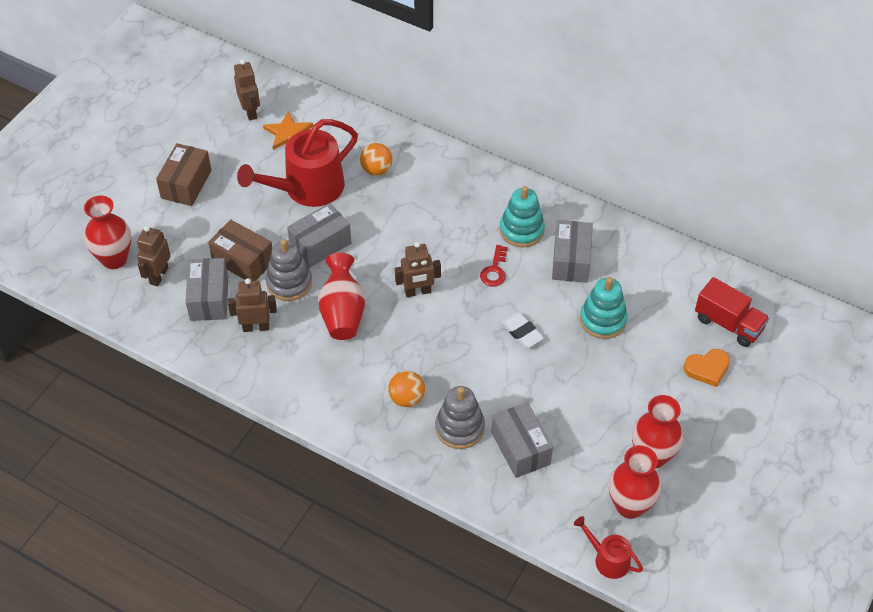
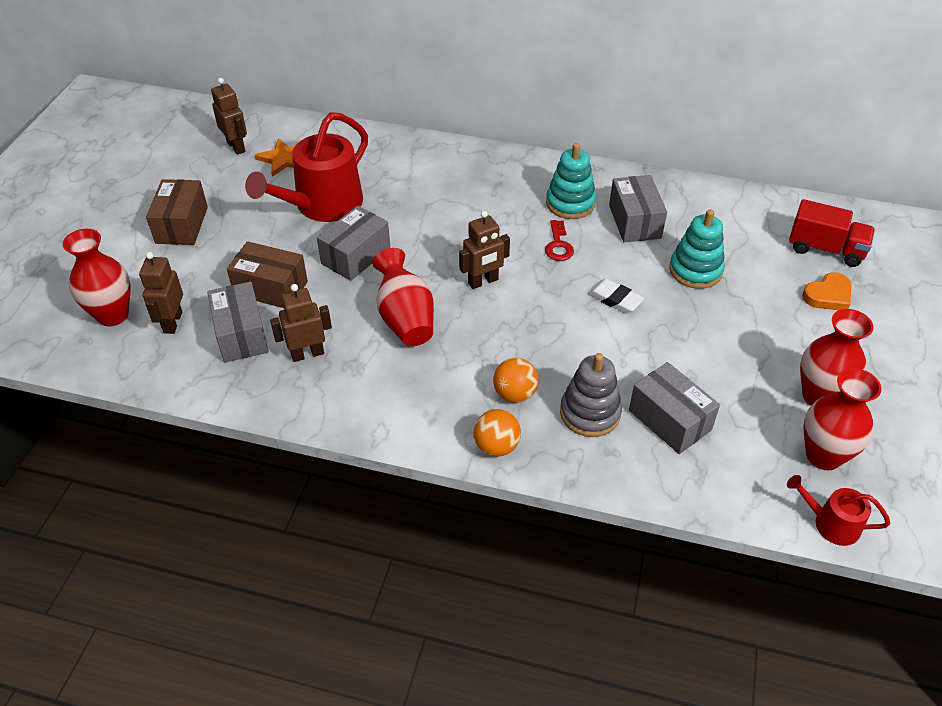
camera: 15 degrees left, 5 degrees down
grey stacking toy [266,239,312,301] -> none
orange ball [360,143,393,176] -> orange ball moved to [473,409,521,457]

